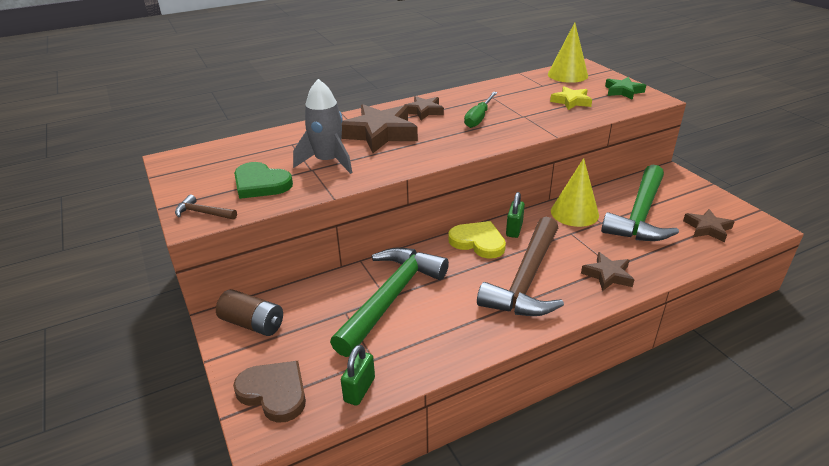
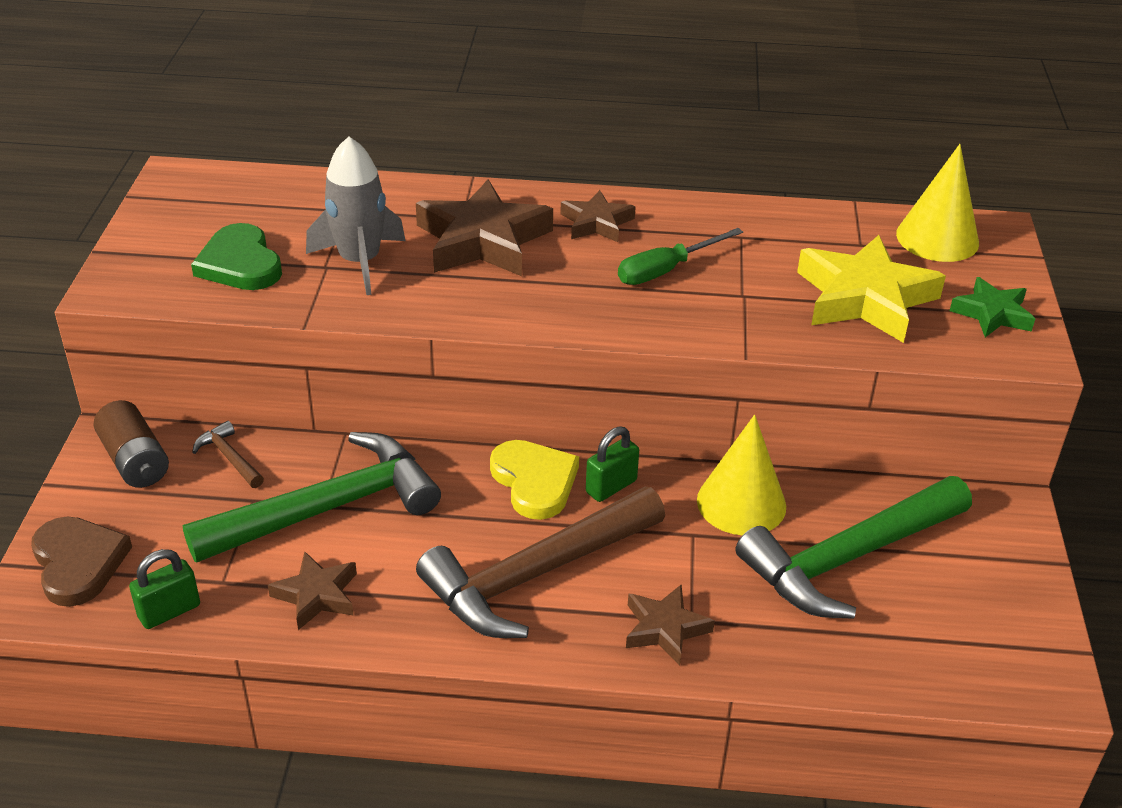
camera: 30 degrees right, 5 degrees up
brown hammer [175,195,237,220] -> brown hammer moved to [192,421,264,488]
yellow star [550,86,592,110] -> yellow star [797,235,946,343], size x1.80
brown star [683,209,735,242] -> brown star moved to [268,551,357,630]

